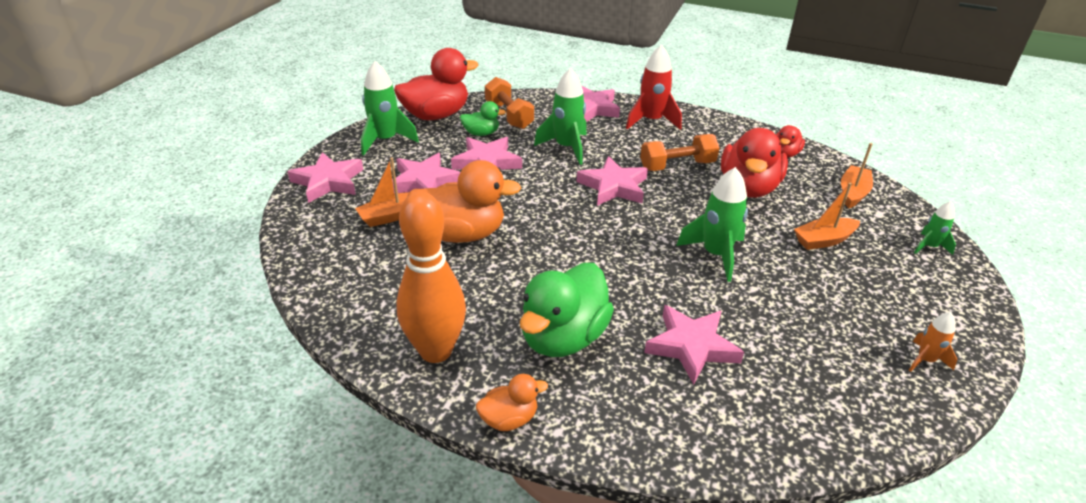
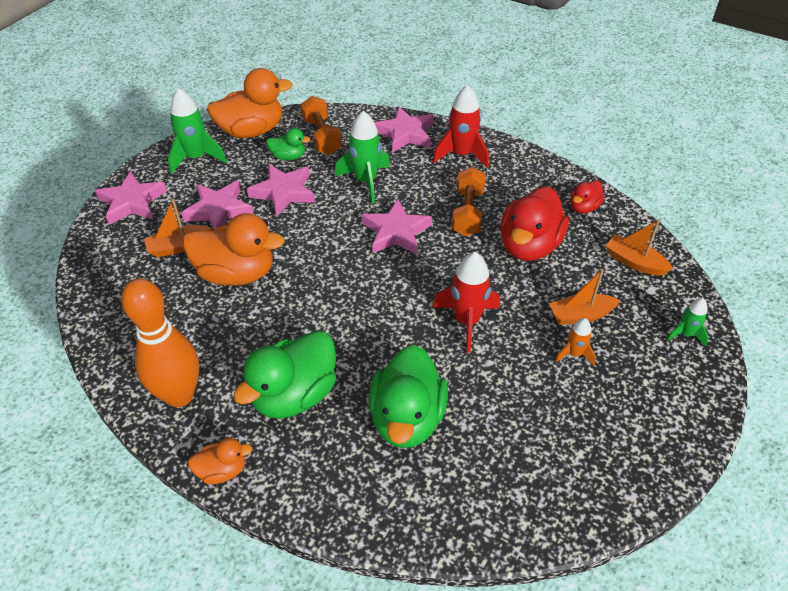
camera: 10 degrees right, 10 degrees up
red duck [394,48,478,120] -> orange duck [207,68,293,138]
orange dumbbell [640,134,720,171] -> orange dumbbell turned 75 degrees counterclockwise [452,167,486,236]
pink star [644,305,744,385] -> green duck [368,345,448,448]
green rocket [676,167,748,282] -> red rocket [433,252,500,353]
orange boat [841,143,873,208] -> orange boat turned 90 degrees counterclockwise [606,220,673,275]
orange rocket [909,312,957,372] -> orange rocket moved to [555,318,596,365]

